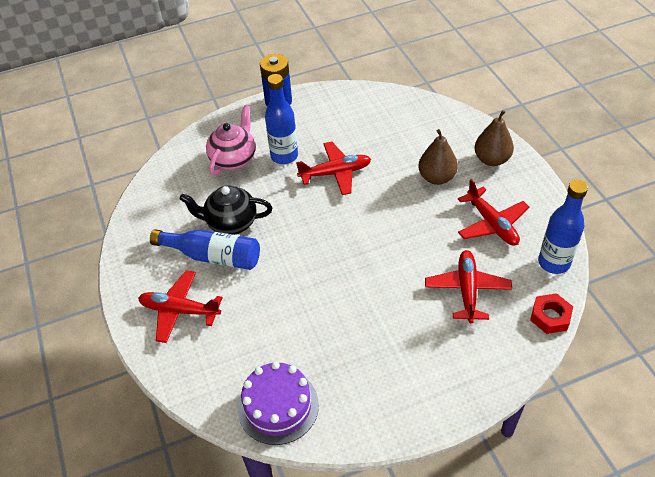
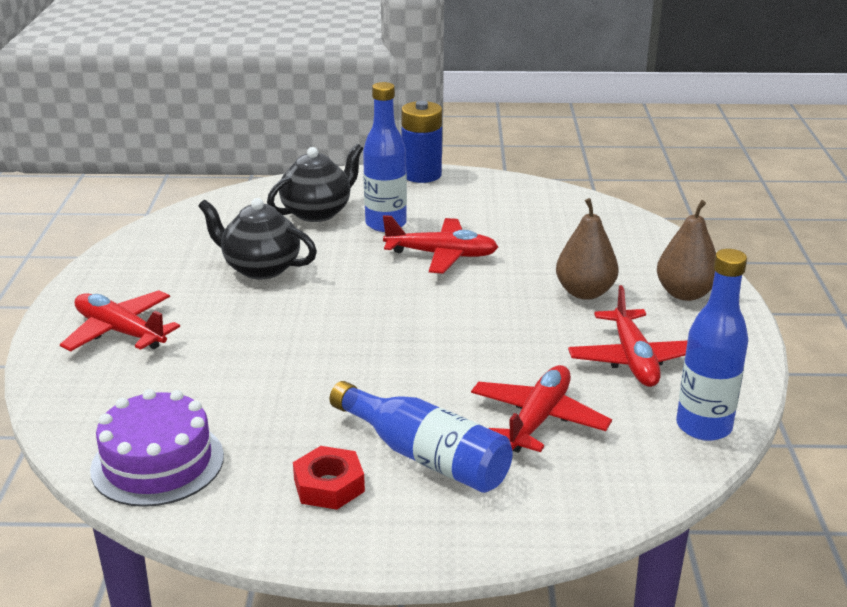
camera: 20 degrees right, 20 degrees down
blue bottle [150,229,260,270] -> blue bottle moved to [330,381,513,493]
pink teapot [206,105,255,175] -> black teapot [267,144,363,222]
red nut [530,293,573,334] -> red nut moved to [293,446,365,510]

